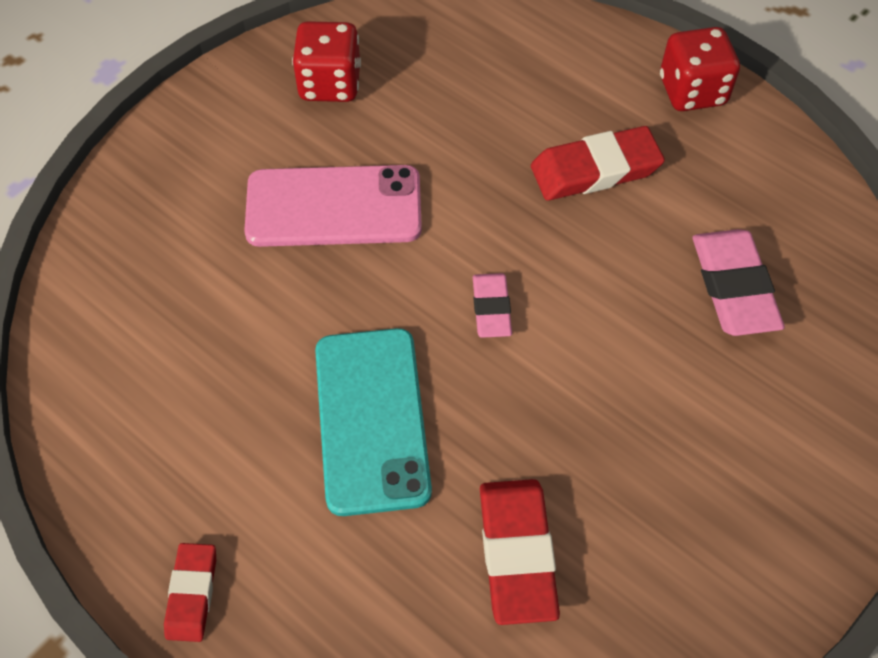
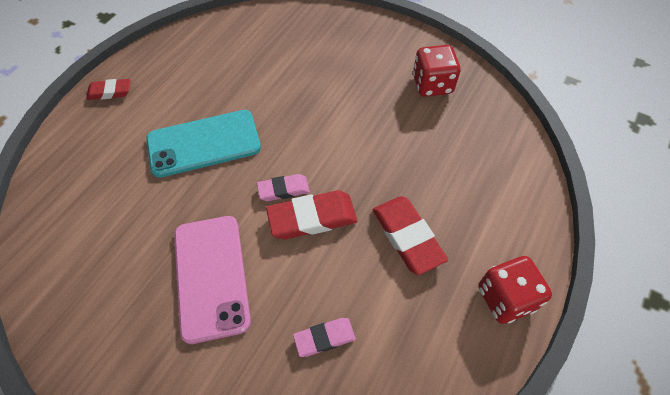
camera: 80 degrees right, 0 degrees up
pink phone [244,165,422,247] -> pink phone moved to [174,216,251,344]
red eraser [480,479,560,625] -> red eraser moved to [266,190,358,239]
pink eraser [693,229,785,336] -> pink eraser [293,318,356,357], size x0.60

